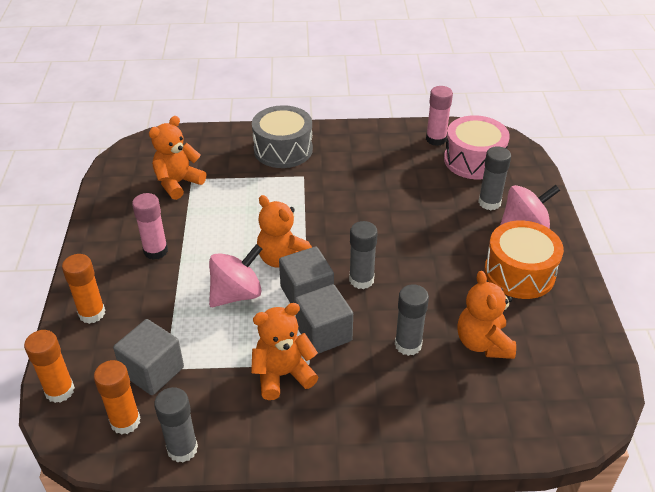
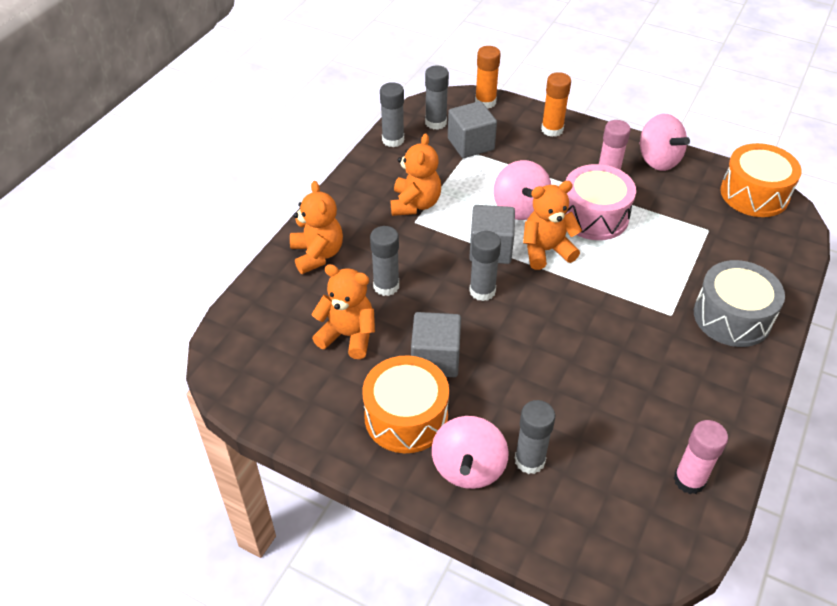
camera: 120 degrees right, 5 degrees up
orange glue stick [94,360,140,435] -> grey glue stick [425,66,449,130]
orange teddy bear [149,116,206,200] -> orange teddy bear moved to [290,181,343,274]
grey cube [295,284,353,354] -> grey cube moved to [411,312,461,377]
pink drum [444,115,510,179] -> pink drum moved to [565,164,636,240]
none -> pink spinning top [639,114,690,171]
none -> orange drum [720,143,802,217]

